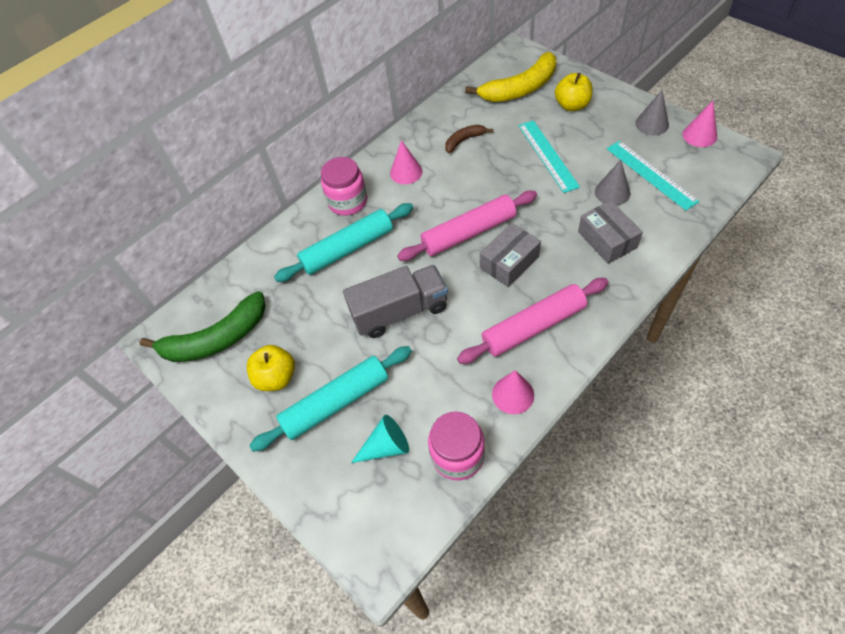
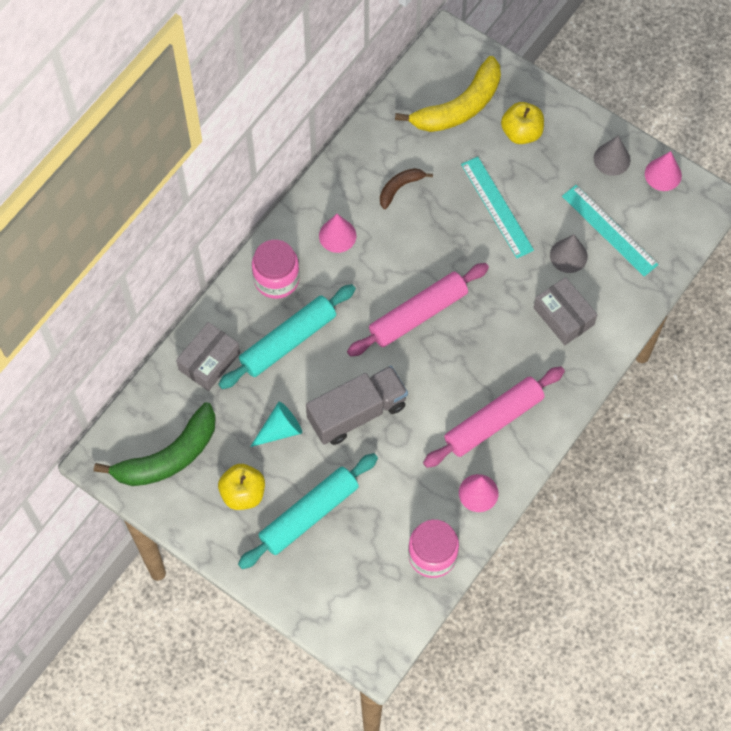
camera: 15 degrees left, 10 degrees up
turquoise cone [351,415,409,463] -> turquoise cone moved to [250,401,302,447]
grey box [480,223,541,287] -> grey box moved to [176,322,240,391]

